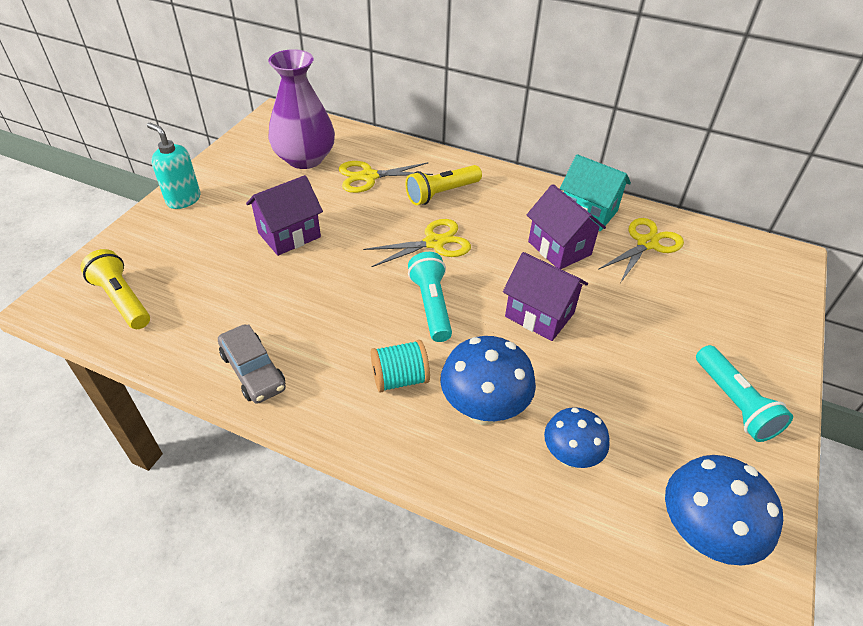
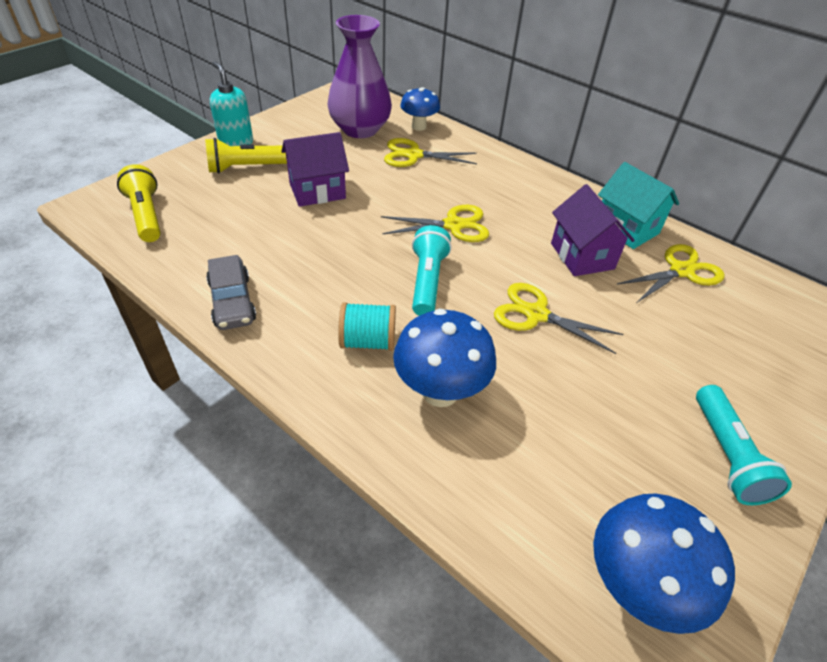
camera: 15 degrees right, 0 degrees up
yellow flashlight [405,165,482,205] -> yellow flashlight moved to [205,138,287,174]
purple house [503,252,588,341] -> yellow scissors [494,283,623,354]
blue mushroom [544,407,610,468] -> blue mushroom moved to [400,87,440,131]

